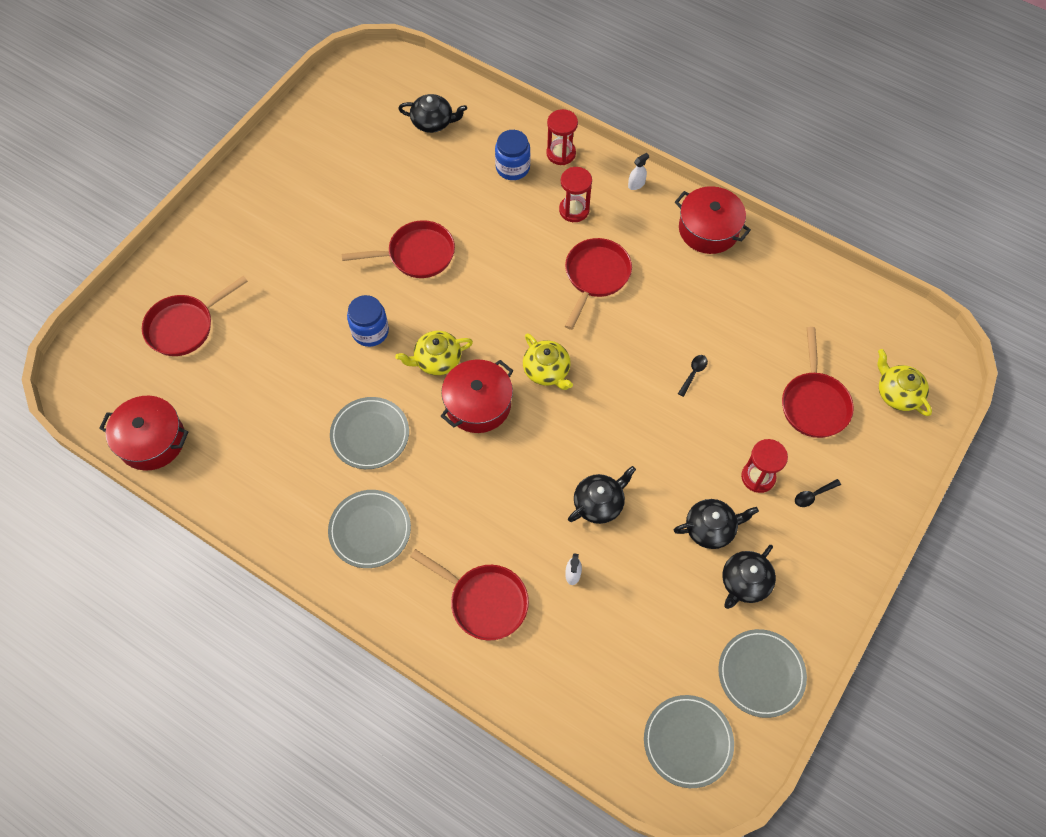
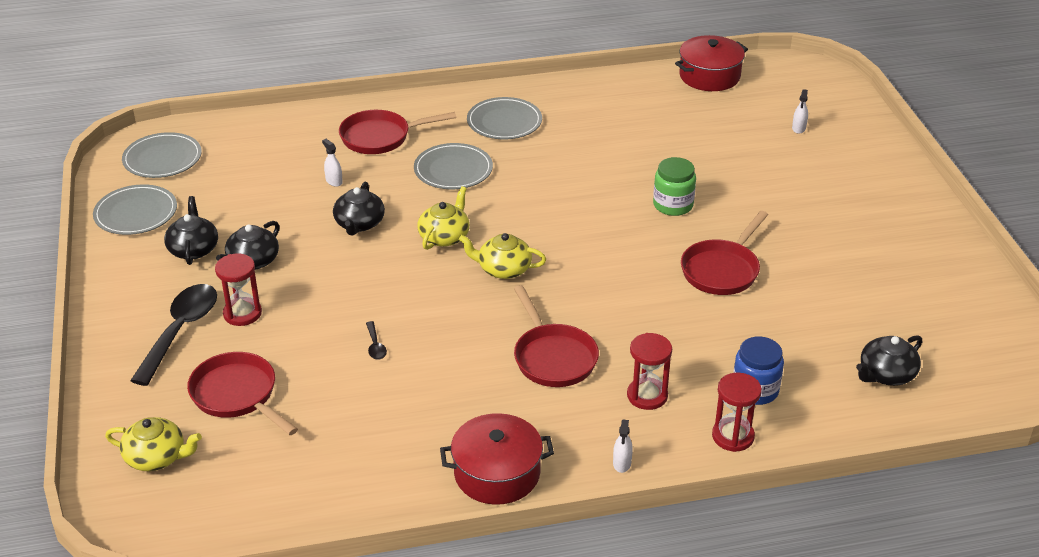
camera: 135 degrees right, 25 degrees down
red pan [142,276,248,356] -> white spray bottle [792,89,808,134]
grey plate [330,397,409,469] -> grey plate moved to [414,143,493,189]
blue jar [347,295,389,347] -> green jar [653,157,696,216]
yellow teapot [395,331,473,375] -> yellow teapot moved to [417,186,470,250]
red pot [441,359,513,433] -> none
black spoon [795,479,841,507] -> black spoon [130,284,217,386], size x2.41

